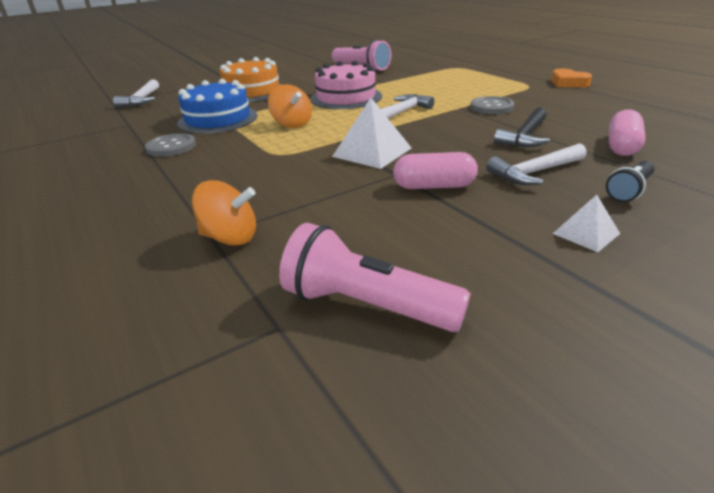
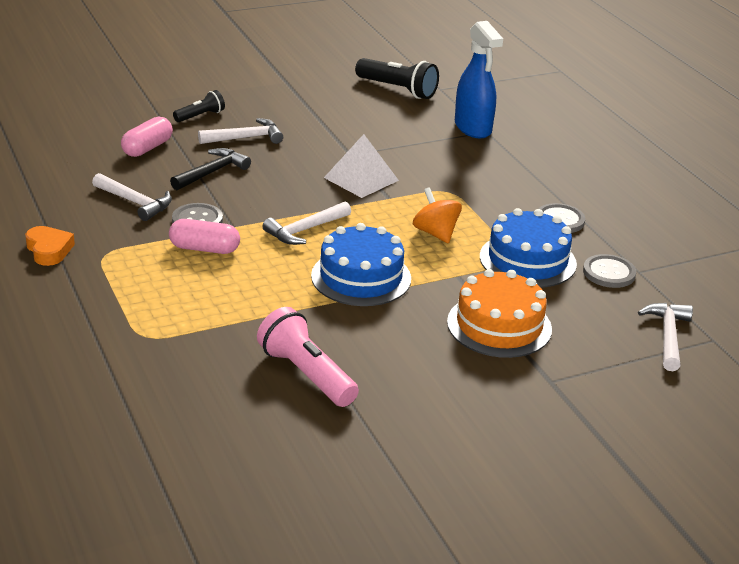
camera: 175 degrees left, 0 degrees up
orange spinning top [192,180,256,246] -> blue spray bottle [455,21,503,138]
pink flashlight [279,223,471,332] -> black flashlight [355,58,439,99]
pink cake [310,61,382,109] -> blue cake [311,223,411,306]
pink capsule [393,152,478,189] -> pink capsule moved to [169,219,240,254]
white pyramid [553,195,620,252] -> none
none -> white hammer [92,173,172,221]
none -> grey button [583,254,636,288]

